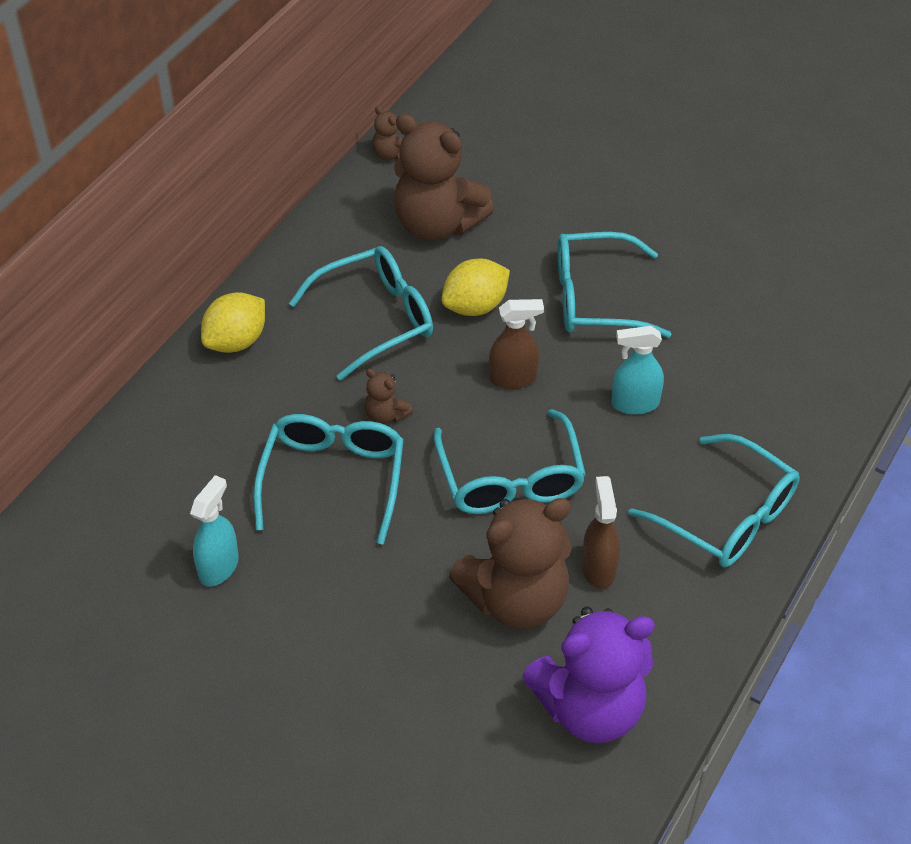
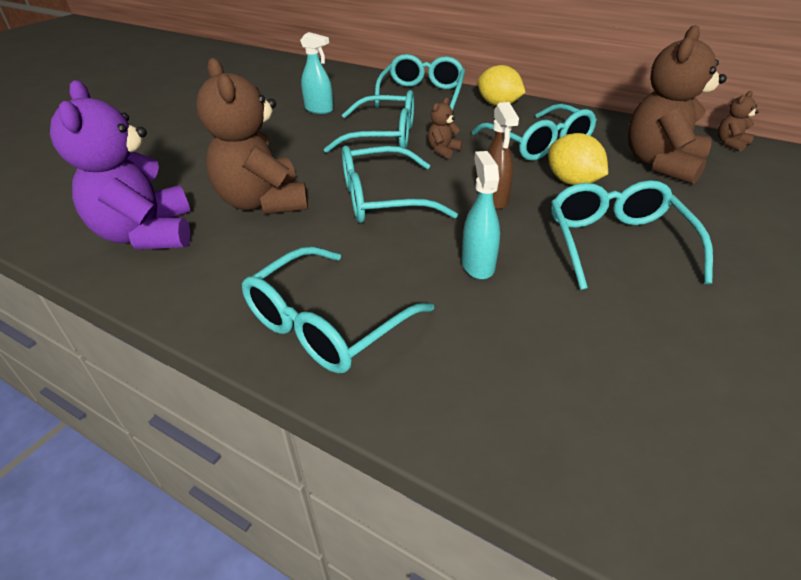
camera: 90 degrees right, 10 degrees down
brown spray bottle [582,476,620,589] -> none
none -> turquoise glasses [375,54,465,111]

